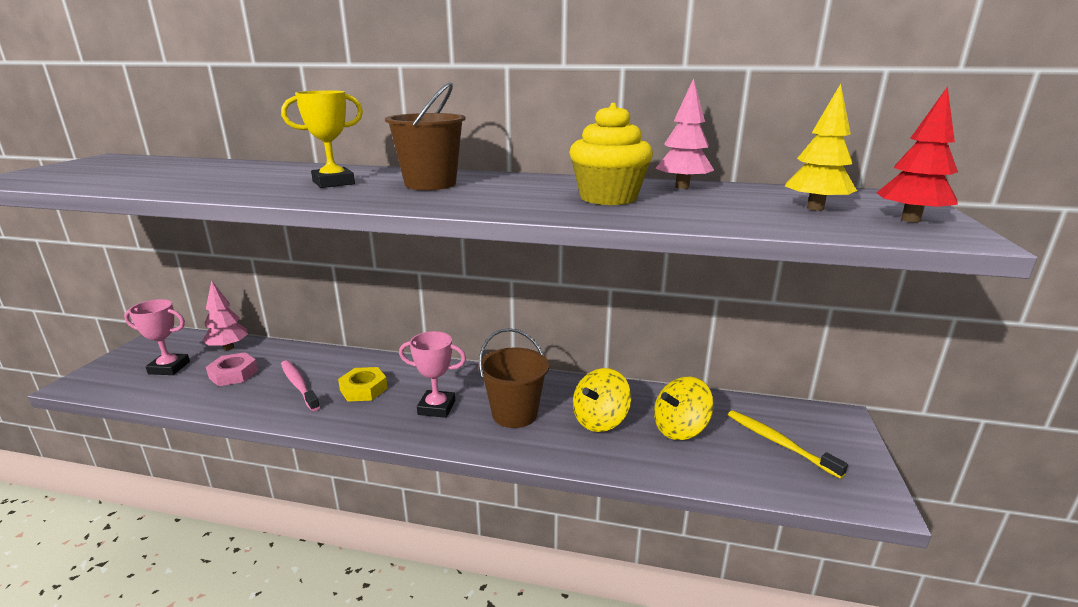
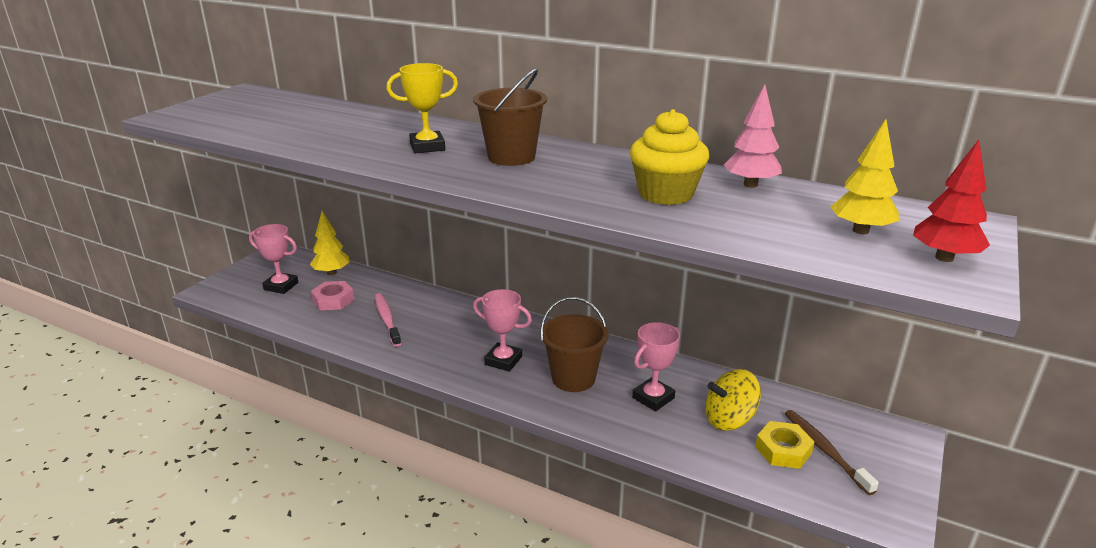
camera: 15 degrees right, 5 degrees up
pink tree [202,280,248,350] -> yellow tree [310,211,349,275]
yellow nut [338,367,388,402] -> yellow nut moved to [755,421,815,469]
yellow spinning top [573,368,631,432] -> pink trophy [632,322,680,411]
yellow toothbrush [728,410,848,479] -> brown toothbrush [785,410,879,495]

